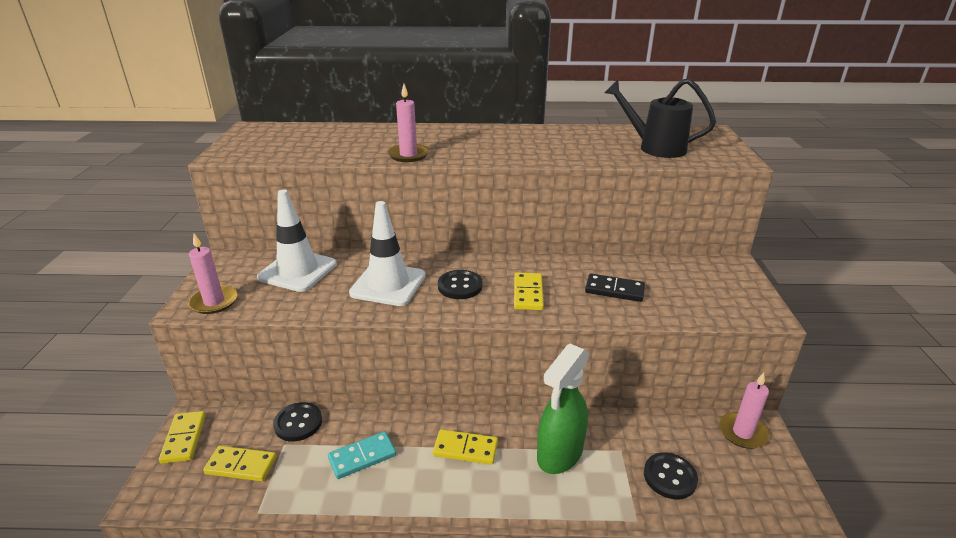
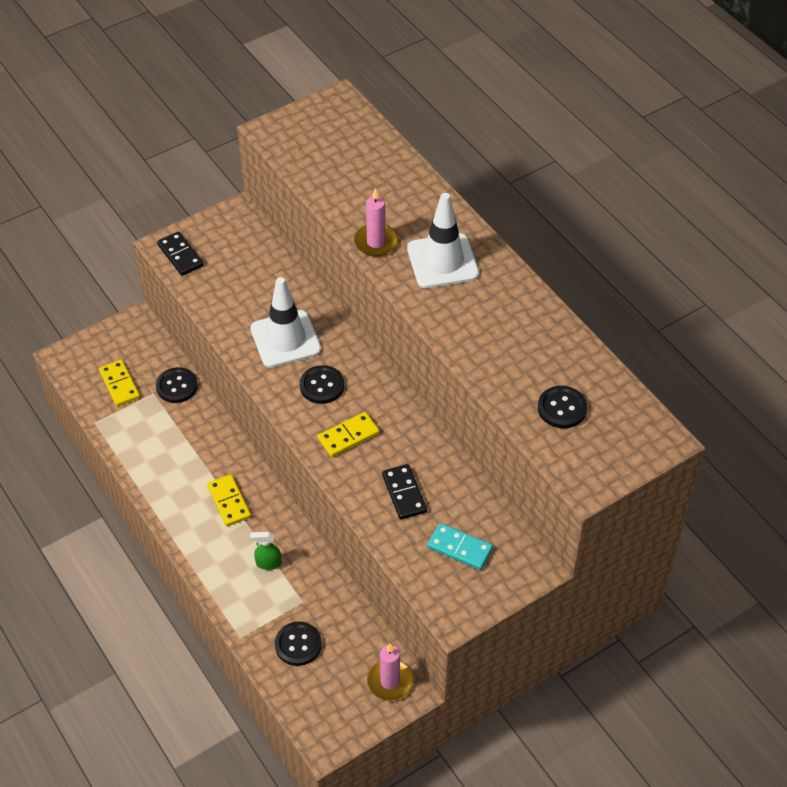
camera: 55 degrees right, 20 degrees up
yellow domino [159,411,206,464] -> none
pink candle [189,233,237,314] -> black domino [157,231,204,276]
white traffic cone [257,190,337,292] -> white traffic cone moved to [407,193,479,288]
turquoise domino [328,431,396,479] -> turquoise domino moved to [427,523,493,570]
green spray bottle [537,344,589,474] -> green spray bottle [250,531,281,570], size x0.46
black watering can [604,78,716,158] -> black button [538,386,587,428]

